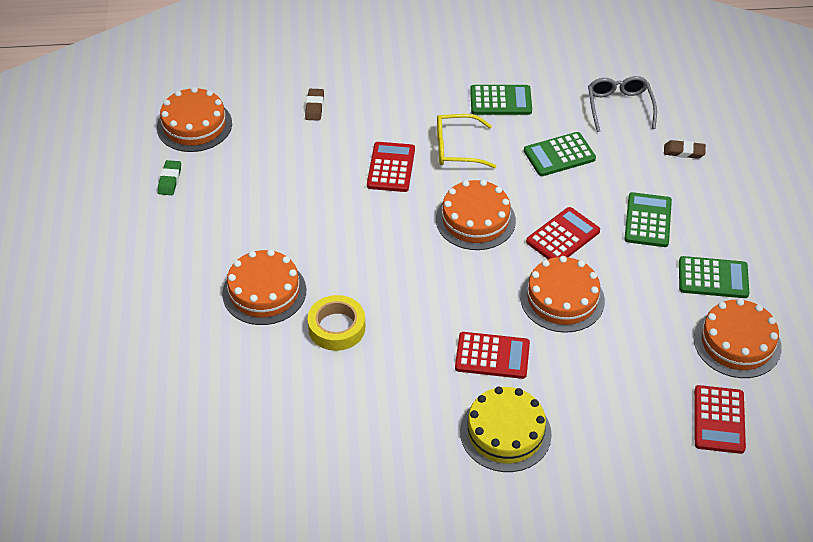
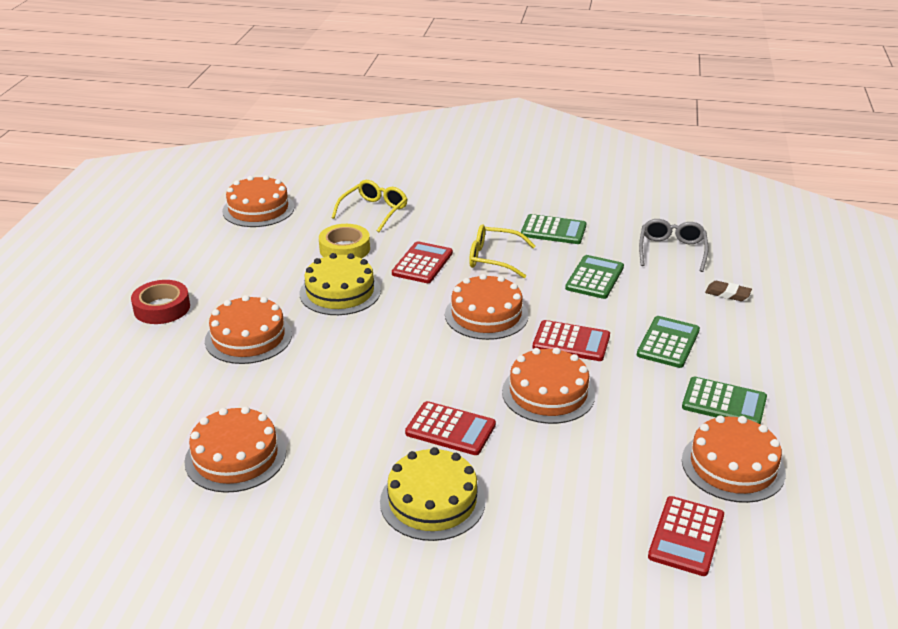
camera: 15 degrees right, 15 degrees down
green eraser [158,160,181,195] -> none
brown eraser [305,89,324,121] -> yellow glasses [332,180,407,232]
yellow tape [307,295,365,351] -> yellow tape moved to [319,224,370,258]
green calculator [524,132,596,176] -> green calculator turned 120 degrees clockwise [565,255,624,299]
red calculator [526,207,600,259] -> red calculator turned 45 degrees clockwise [533,320,610,361]
none -> red tape [131,280,190,324]
none -> orange cake [184,406,286,493]
none -> yellow cake [300,253,381,315]

